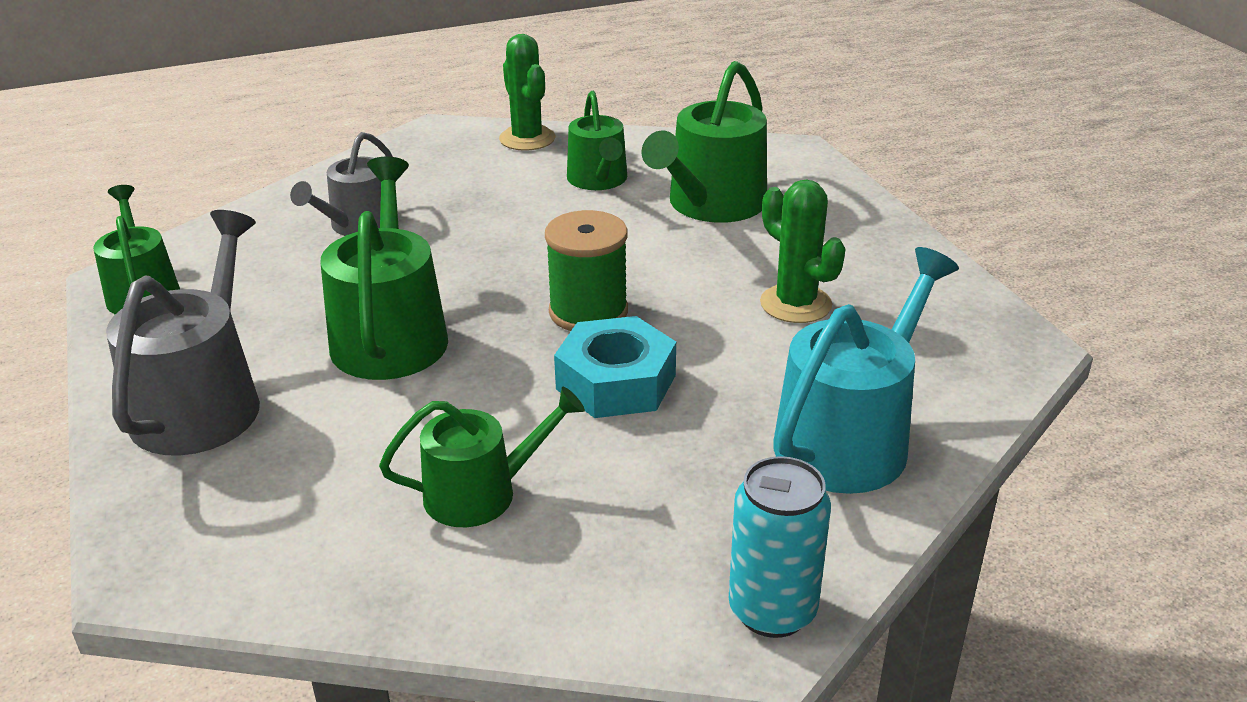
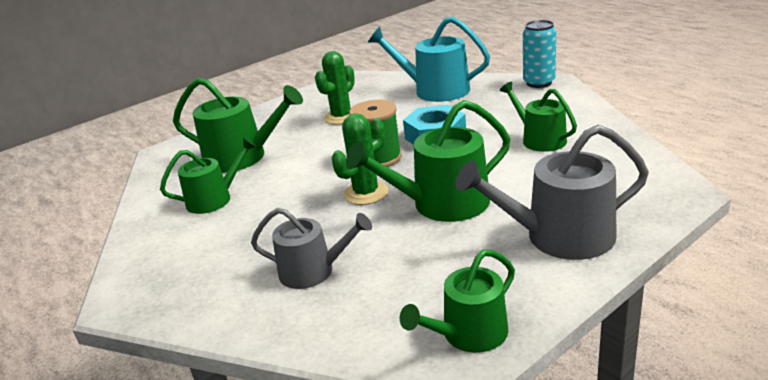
camera: 105 degrees left, 5 degrees down
green cactus [499,34,555,151] -> green cactus moved to [332,113,388,205]

